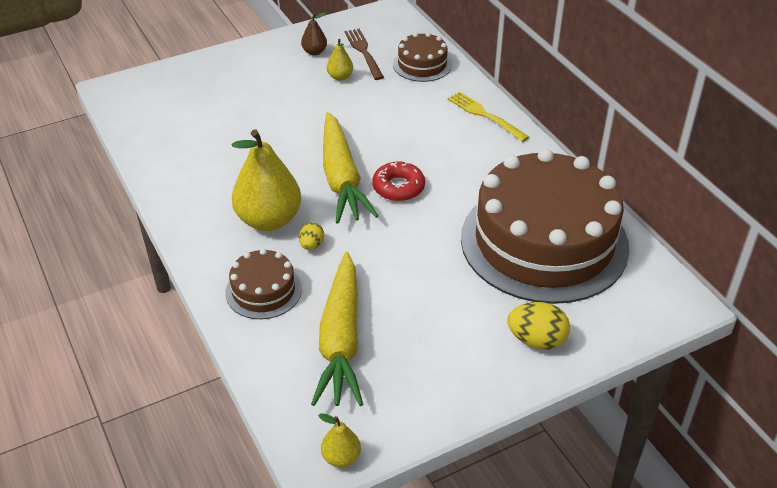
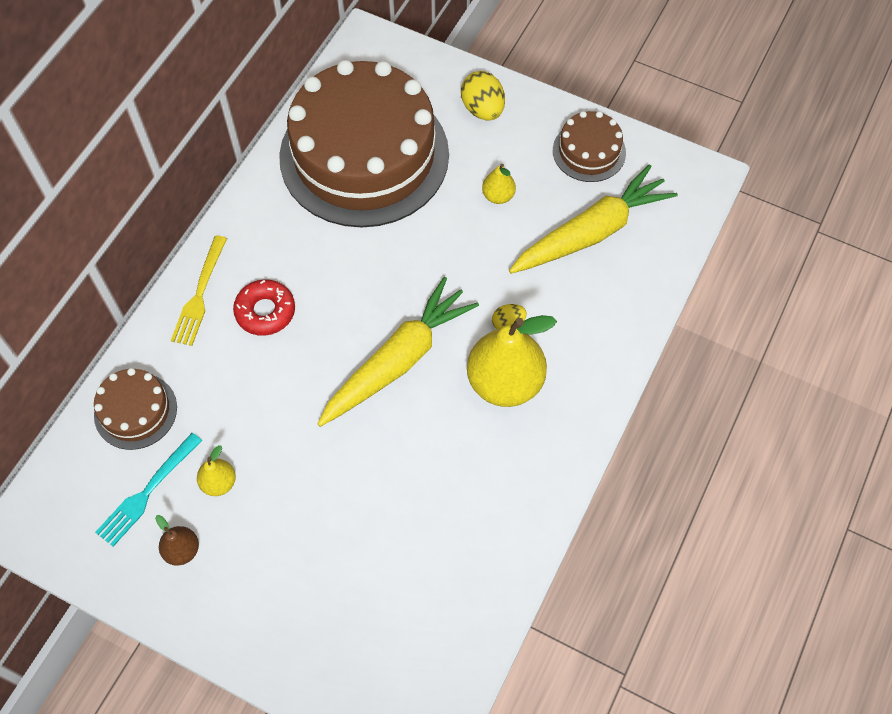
camera: 125 degrees left, 20 degrees up
brown cake [225,248,302,319] -> brown cake moved to [553,111,626,182]
yellow pear [318,413,361,467] -> yellow pear moved to [482,164,516,204]
brown fork [344,29,384,80] -> turquoise fork [95,433,202,547]
red donut [372,162,425,201] -> red donut moved to [233,279,295,336]

